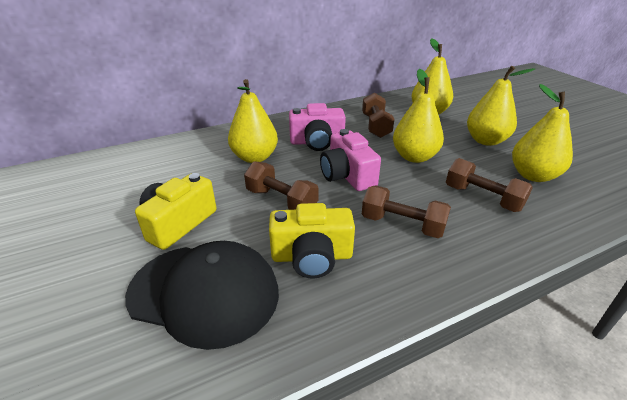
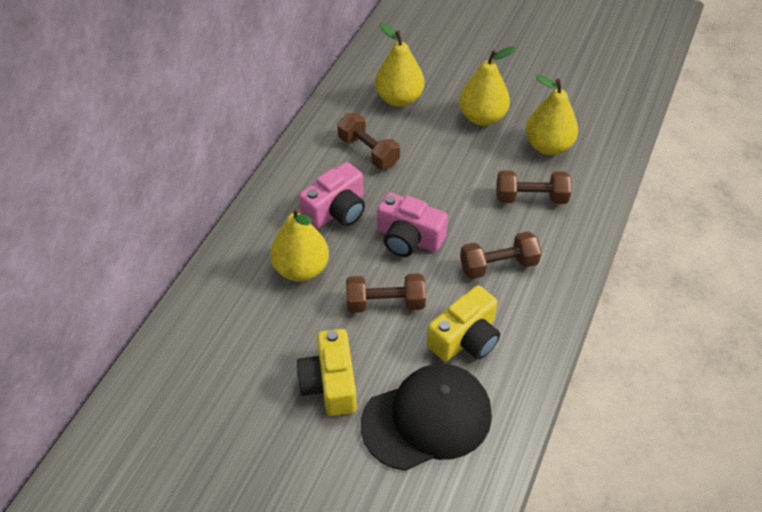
camera: 40 degrees left, 15 degrees up
yellow pear [393,69,444,163] -> none

